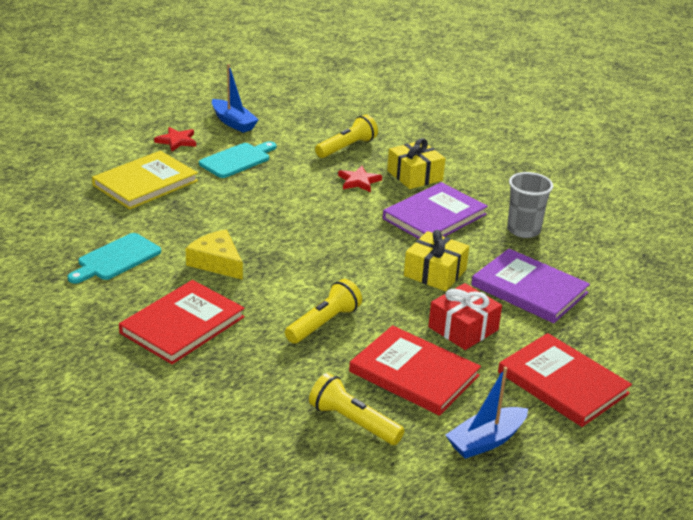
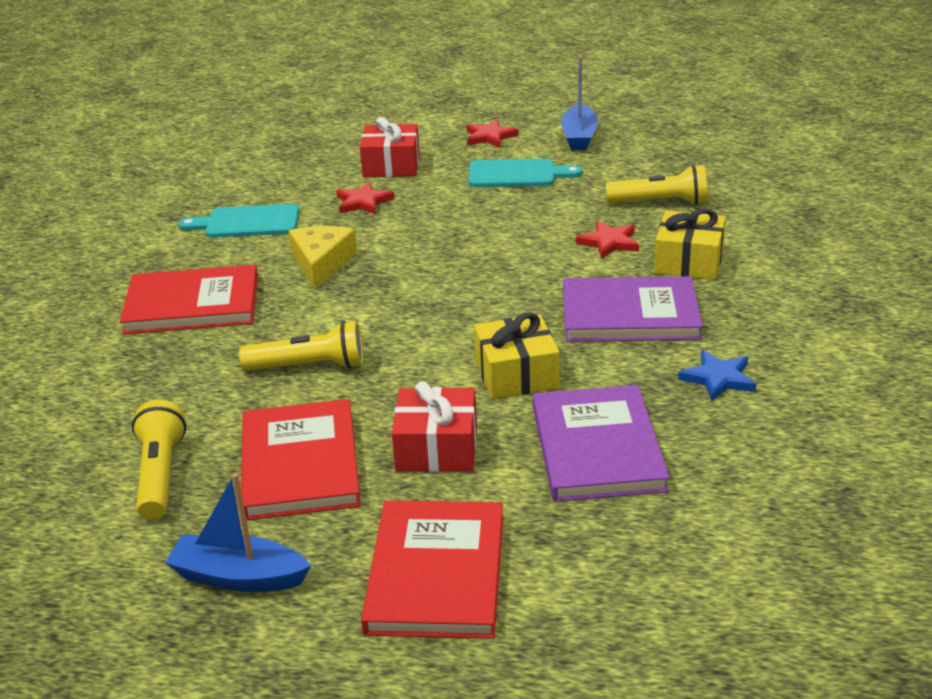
camera: 50 degrees right, 0 degrees up
yellow book [92,151,198,209] -> red gift [360,117,420,177]
grey cup [507,172,553,238] -> blue star [678,350,756,401]
none -> red star [336,182,394,215]

